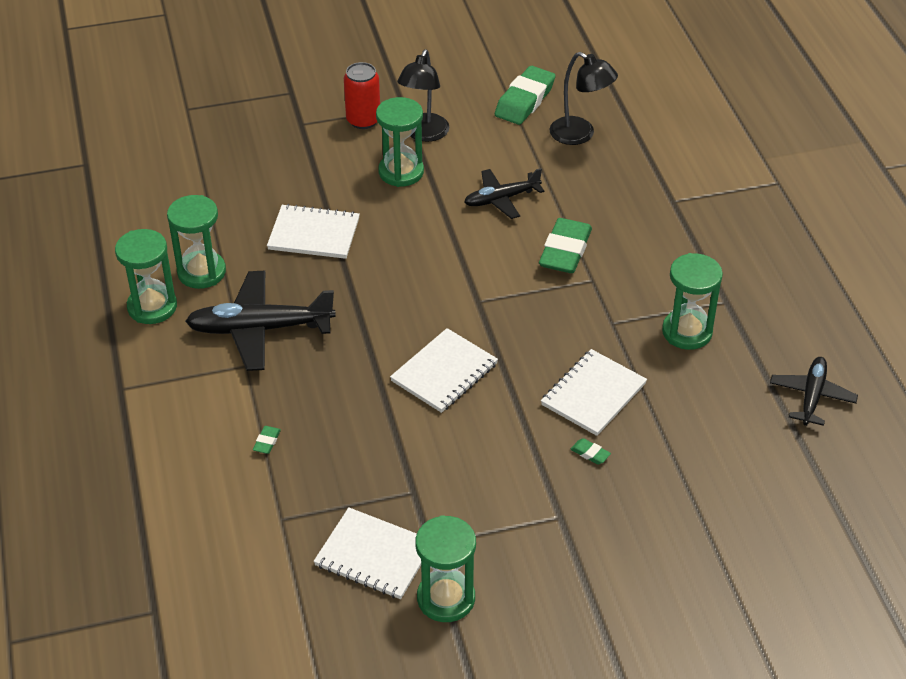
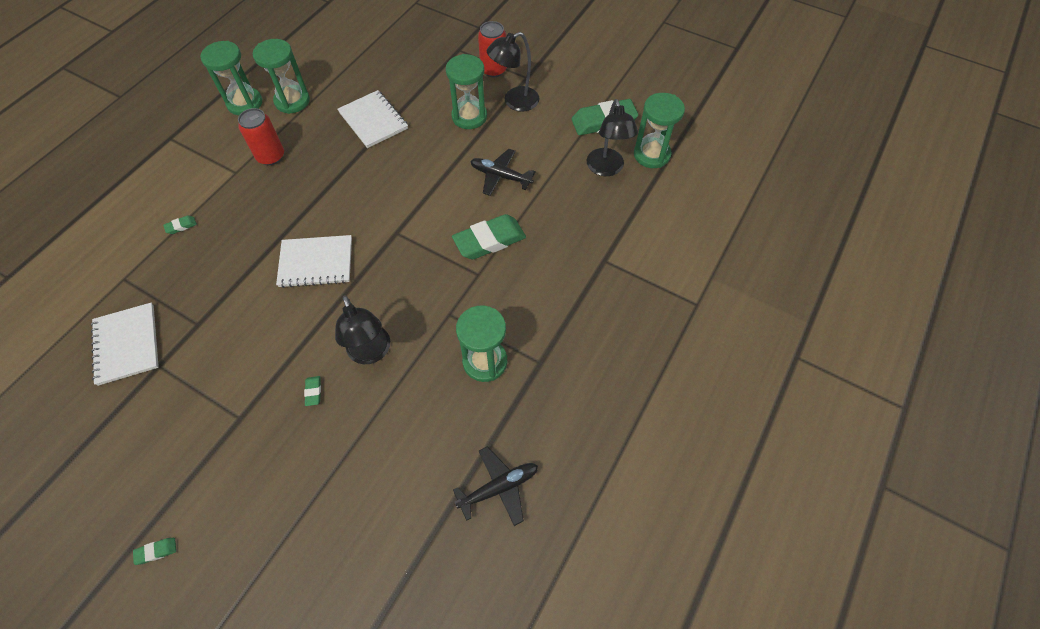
camera: 45 degrees right, 15 degrees up
black plane [185,271,336,371] -> red can [238,108,284,165]
green hourglass [415,515,476,622] -> green hourglass moved to [634,93,685,168]
white notebook [541,349,647,436] -> black lamp [335,295,390,364]
none -> green eraser [133,538,176,565]

